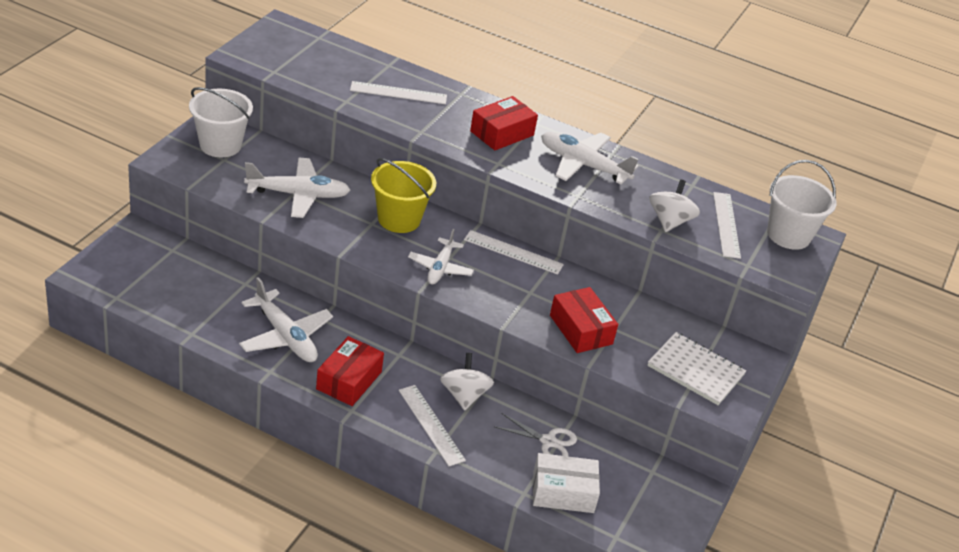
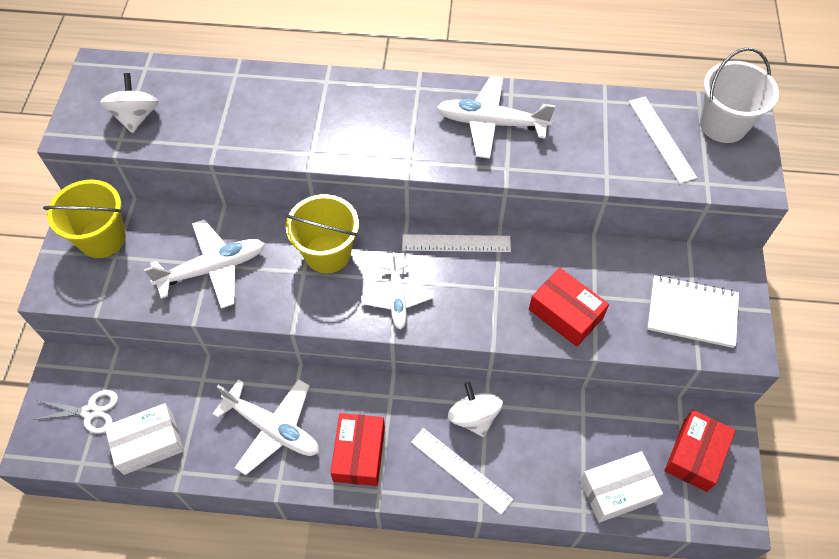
camera: 15 degrees left, 20 degrees up
white bucket [189,87,253,157] -> yellow bucket [43,179,126,258]
white ruler [350,81,447,104] -> none
red box [470,96,538,150] -> red box moved to [664,410,736,492]
white scissors [494,413,577,457] -> white scissors moved to [33,390,118,434]
white spinning top [649,180,700,232] -> white spinning top moved to [100,73,159,133]
none -> white box [105,403,184,475]

